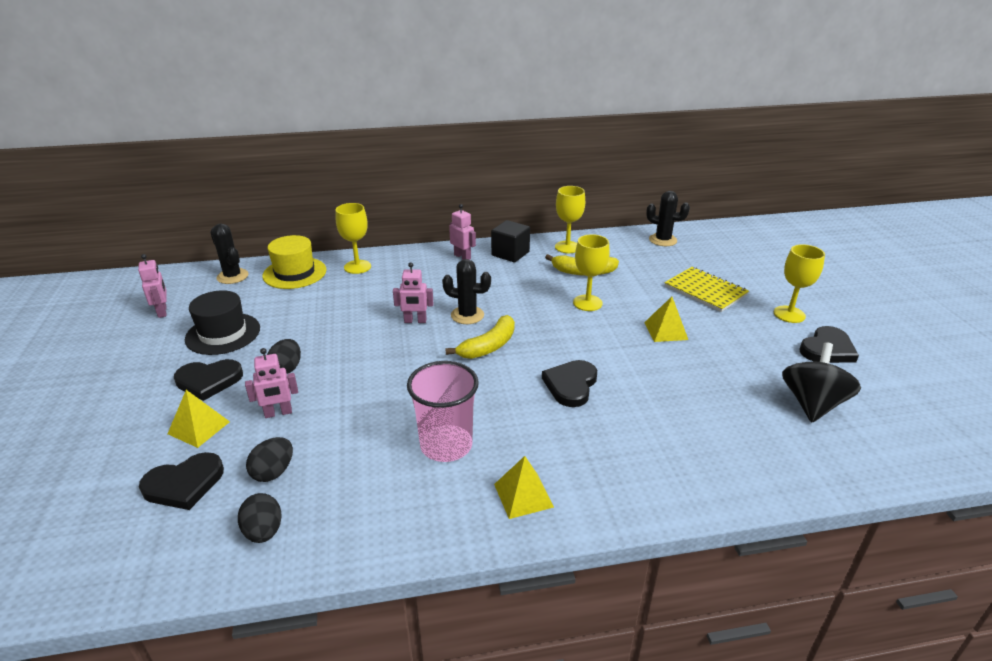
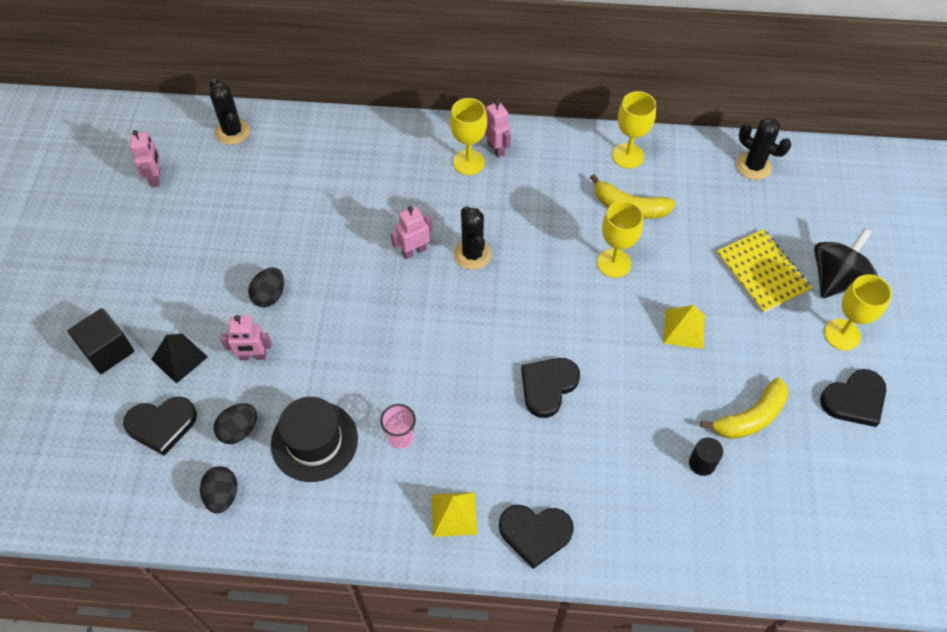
camera: 15 degrees right, 25 degrees up
yellow pyramid [168,390,230,448] -> black pyramid [151,334,208,384]
black heart [174,359,243,401] -> black heart moved to [499,505,574,569]
black hat [185,290,260,355] -> black hat moved to [271,397,358,482]
yellow hat [262,235,326,289] -> none
yellow goblet [335,203,371,274] -> yellow goblet moved to [450,98,487,175]
pink robot [393,262,433,323] -> pink robot turned 135 degrees clockwise [391,206,433,259]
pink cup [407,361,479,462] -> pink cup [380,404,416,449], size x0.53
black cactus [442,259,491,324] -> black cactus turned 45 degrees clockwise [454,206,492,270]
yellow banana [445,315,515,359] -> yellow banana moved to [701,377,788,439]
black cube [491,220,530,263] -> black cube moved to [68,308,134,374]
black spinning top [782,342,861,422] -> black spinning top moved to [814,228,878,298]
none -> black cylinder [689,437,723,476]

